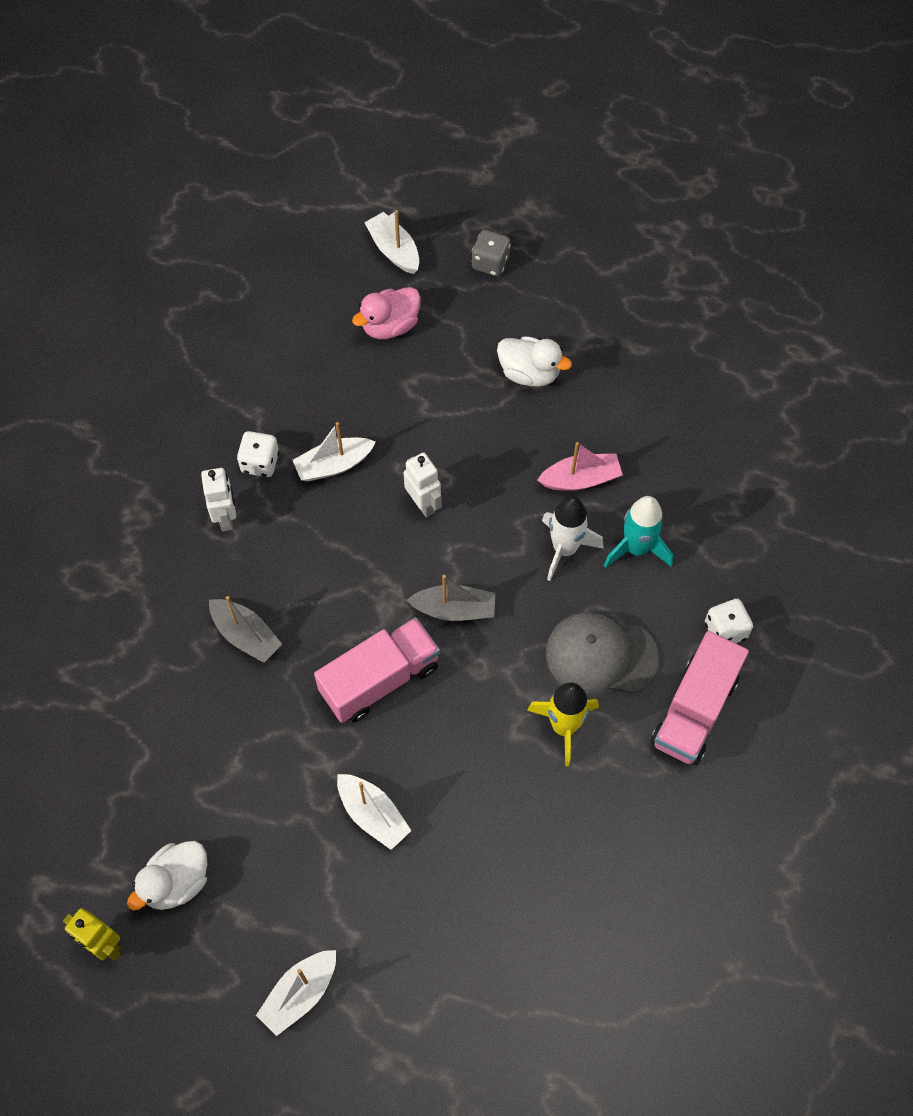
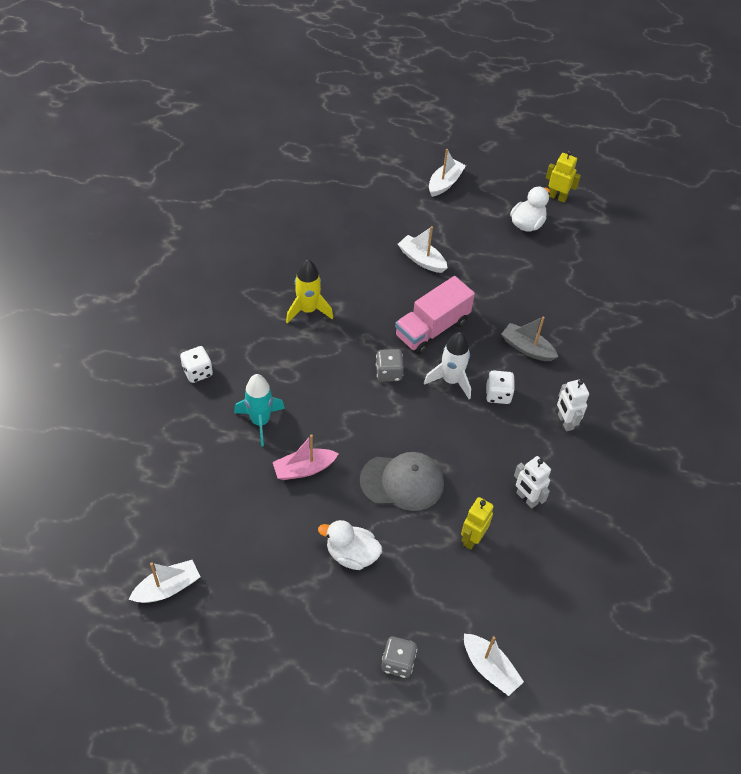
camera: 170 degrees right, 10 degrees down
white dice [237,431,279,477] -> white dice moved to [486,370,515,404]
white boat [293,422,375,481] -> white boat moved to [129,560,200,603]
pink duck [352,287,421,339] -> none
white robot [404,452,442,518] -> white robot moved to [514,456,551,508]
grey boat [407,575,496,621] -> grey dice [376,349,404,382]
white rocket [542,496,604,581] -> white rocket moved to [424,332,471,399]
grey cap [546,612,660,693] -> grey cap moved to [360,452,444,511]
pink truck [651,631,749,766] -> none
none -> yellow robot [461,497,494,550]

